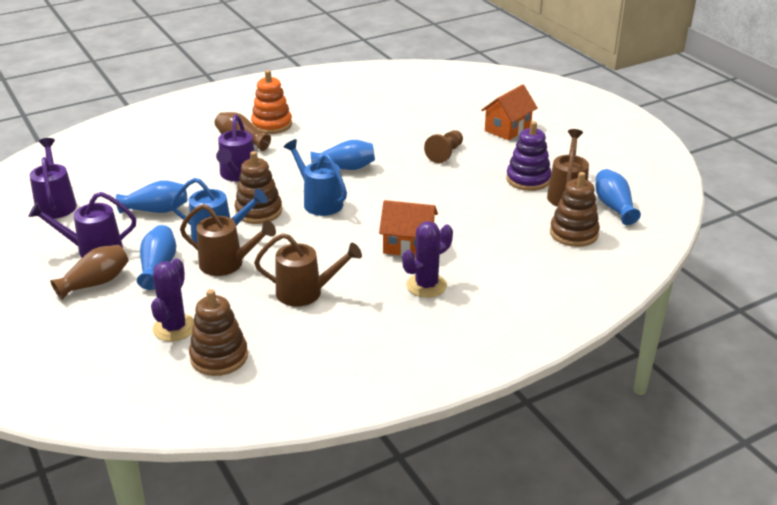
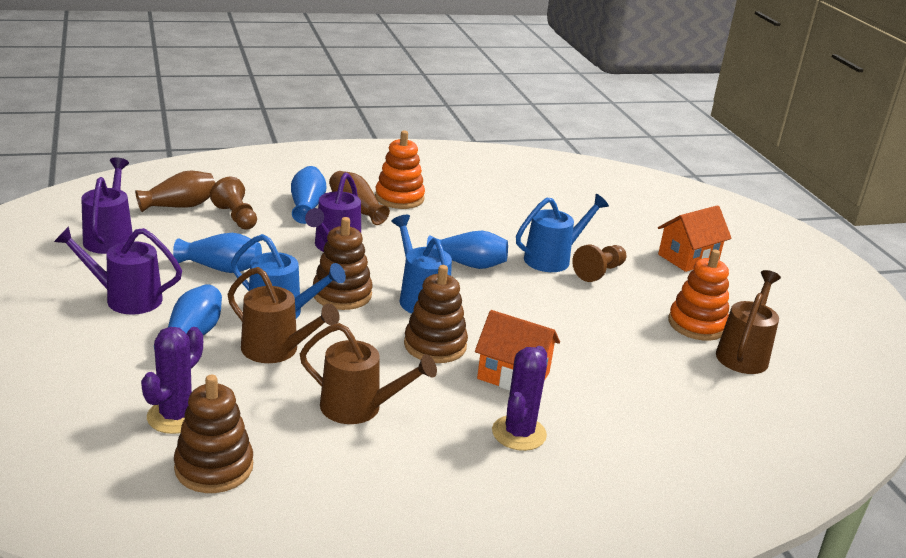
camera: 10 degrees right, 5 degrees down
brown vase [50,245,129,300] -> brown vase moved to [135,170,215,212]
purple cactus [402,221,453,298] -> purple cactus turned 45 degrees counterclockwise [492,346,547,451]
purple stacking toy [506,121,551,191] -> orange stacking toy [668,249,729,341]
brown stacking toy [550,172,600,247] -> brown stacking toy moved to [404,265,468,363]
blue vase [596,169,641,225] -> blue vase moved to [291,166,326,224]
none -> brown pawn [210,177,257,229]
none -> blue watering can [516,194,609,272]

